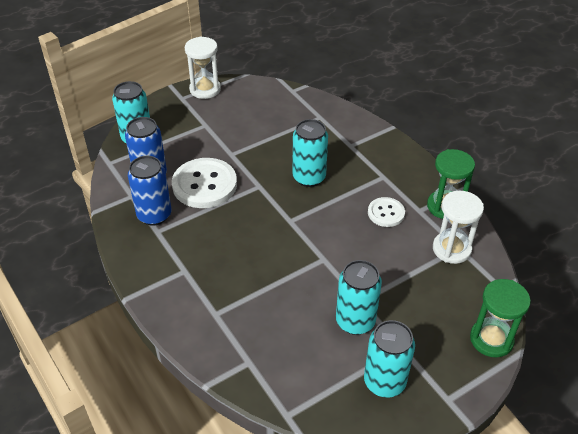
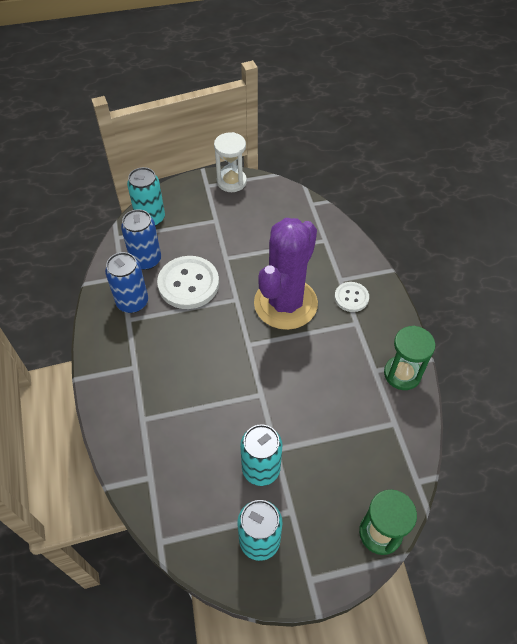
camera: 20 degrees right, 10 degrees up
turquoise can [292,119,328,187] -> purple cactus [254,218,318,330]
white button [368,197,405,227] -> white button moved to [335,282,369,312]
white hourglass [433,191,484,264] -> none

